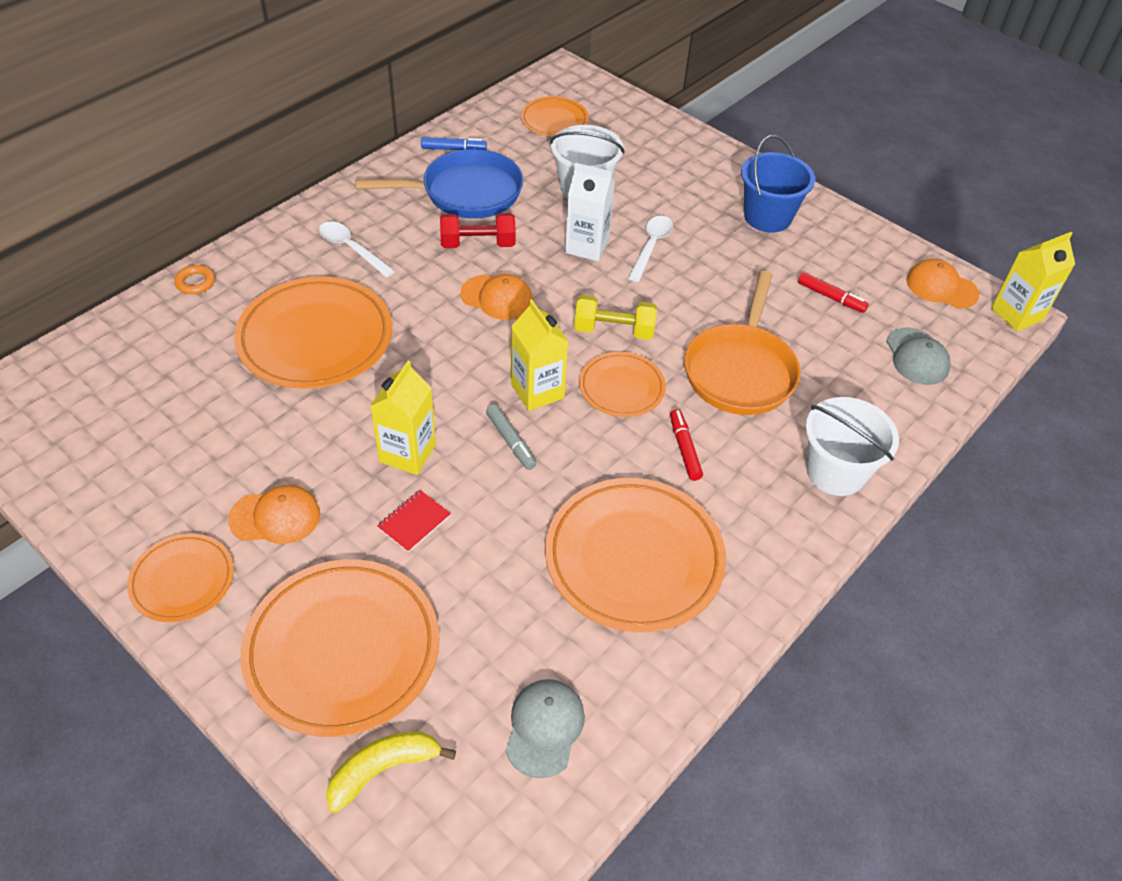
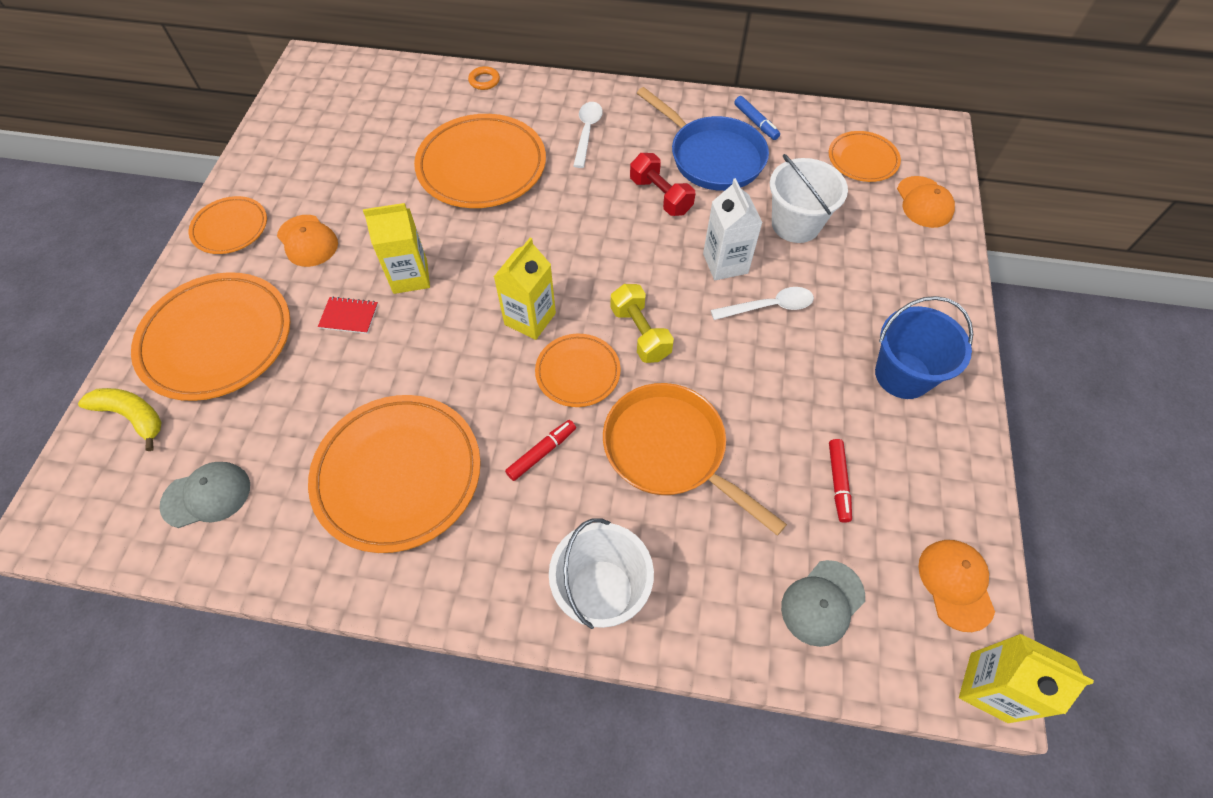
camera: 60 degrees right, 10 degrees up
orange cap [461,274,533,320] -> orange cap moved to [897,176,955,228]
grey marker [486,404,537,470] -> none
orange pan [685,271,800,415] -> orange pan turned 60 degrees clockwise [603,383,787,536]

